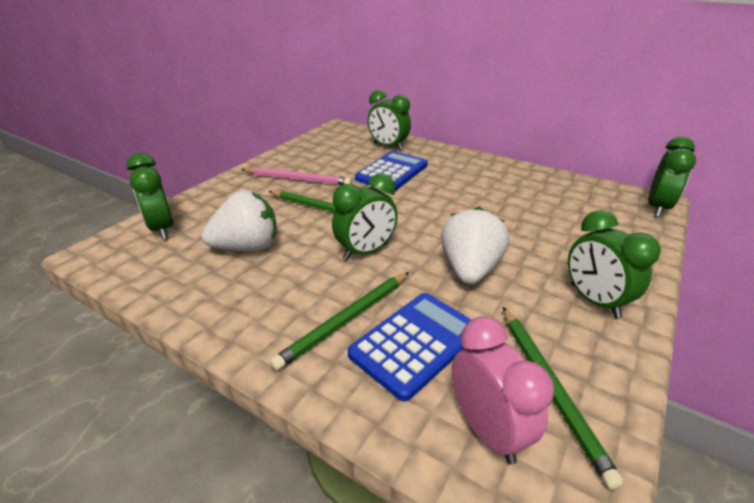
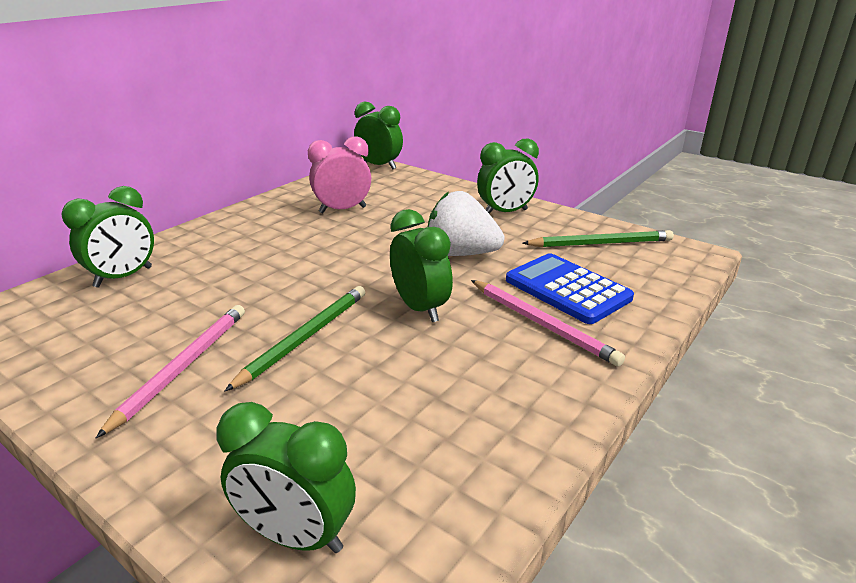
camera: 85 degrees left, 5 degrees down
green clock [126,153,173,239] -> green clock turned 45 degrees clockwise [216,402,356,553]
white strawberry [202,190,277,251] -> none
green pencil [270,272,409,370] -> pink pencil [471,280,625,367]
blue calculator [355,151,428,191] -> none
pink clock [452,316,554,464] -> pink clock moved to [308,136,371,213]

